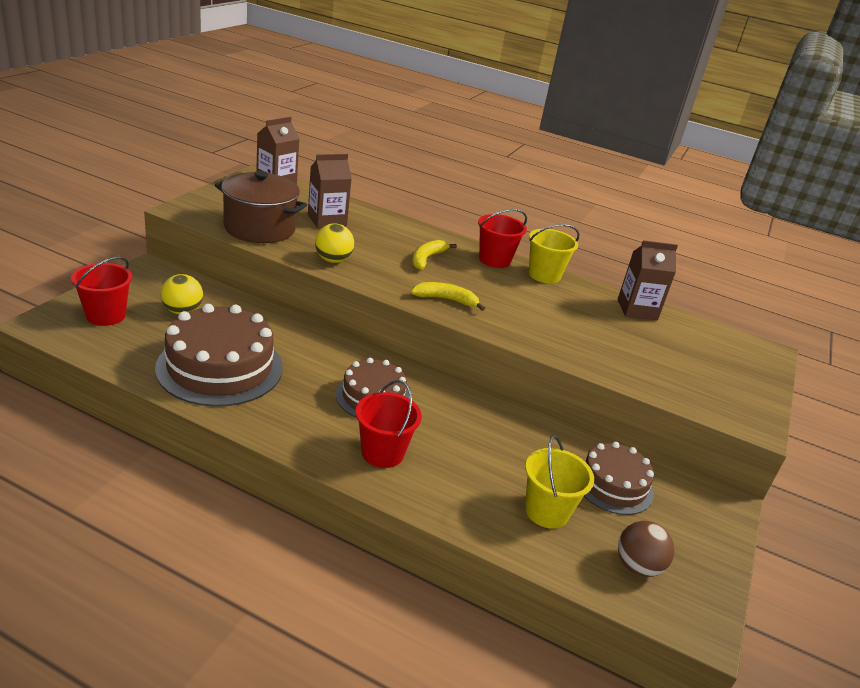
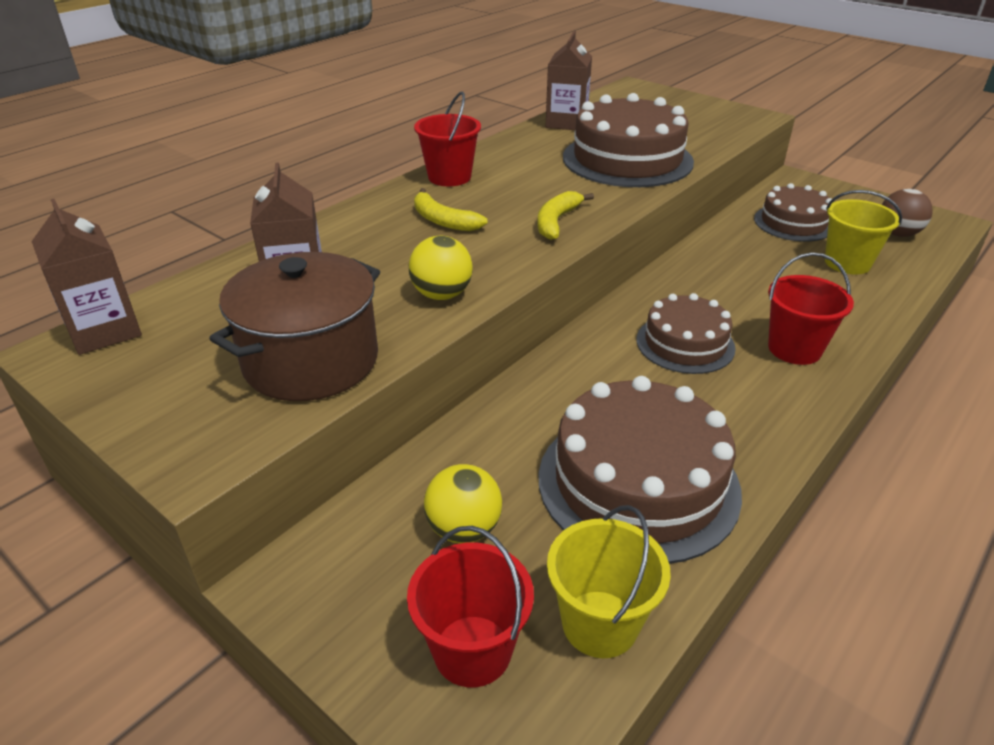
camera: 70 degrees left, 5 degrees up
yellow bucket [529,224,579,284] -> yellow bucket moved to [547,505,671,658]
none -> brown cake [563,93,694,187]

